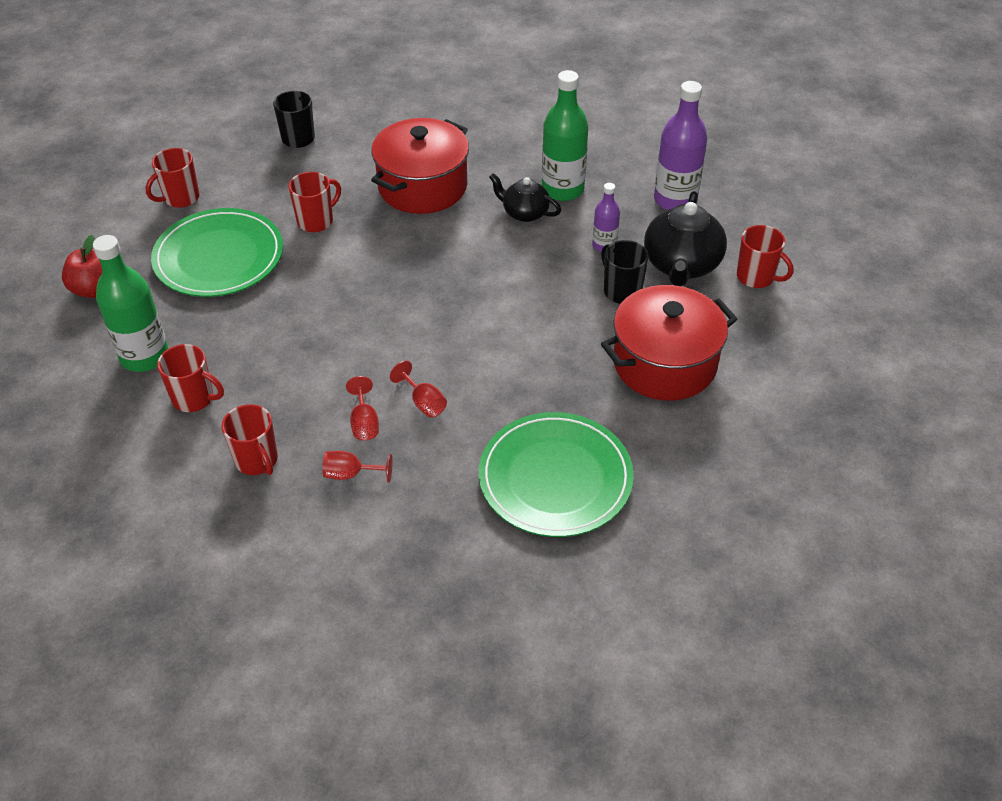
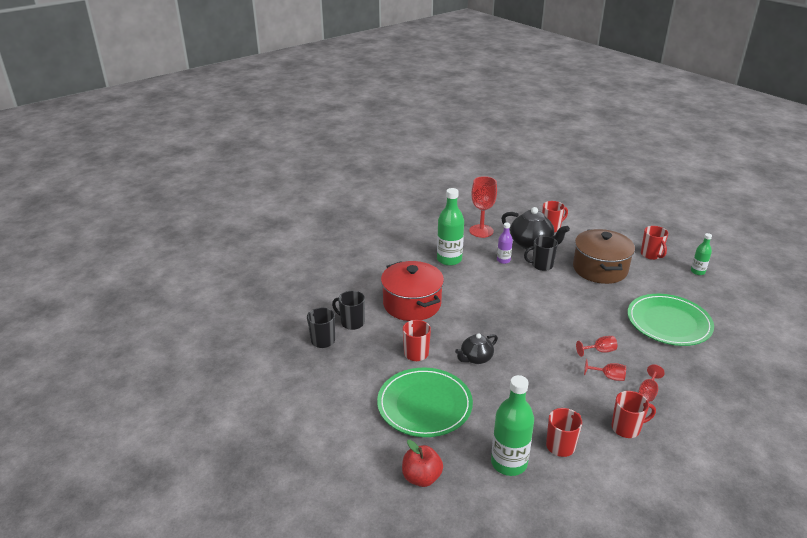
camera: 65 degrees left, 15 degrees down
red mug [146,148,199,208] -> red mug moved to [641,226,669,260]
black teapot [489,173,561,222] -> black teapot moved to [455,333,498,364]
red pot [601,285,737,401] -> brown pot [573,229,635,284]
purple bottle [654,81,707,210] -> red goblet [469,176,497,238]
none -> black mug [332,291,365,330]
none -> green bottle [691,233,712,275]

